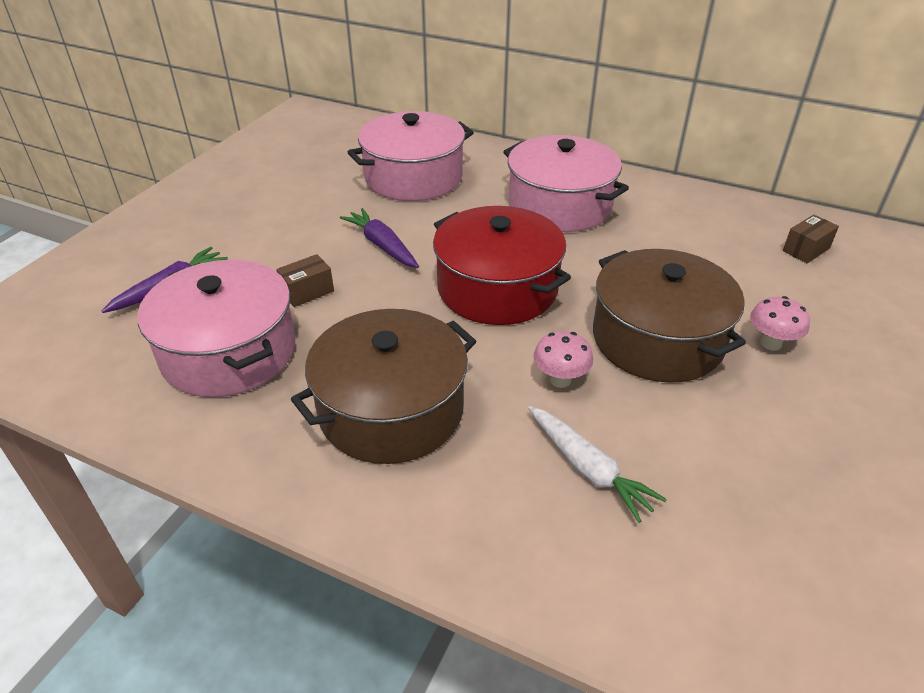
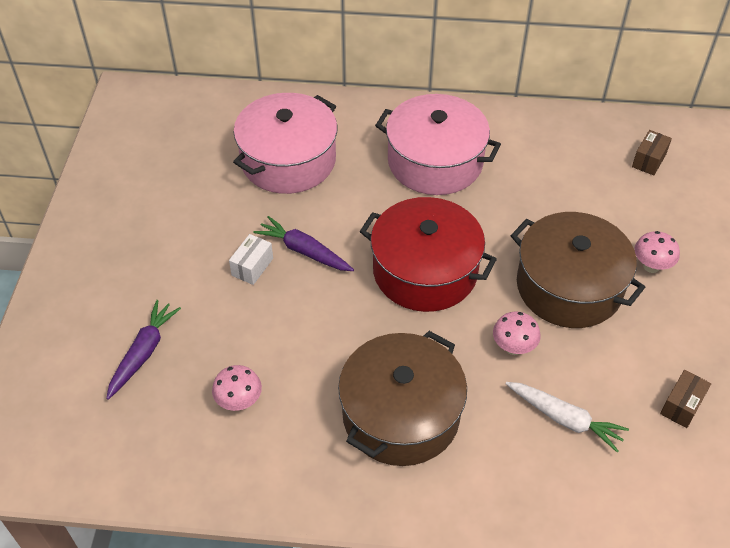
camera: 20 degrees left, 10 degrees up
pink pot [137,260,295,397] -> pink mushroom [212,365,262,411]
brown box [276,254,334,307] -> brown box moved to [660,370,711,428]
none -> white box [229,234,273,285]

